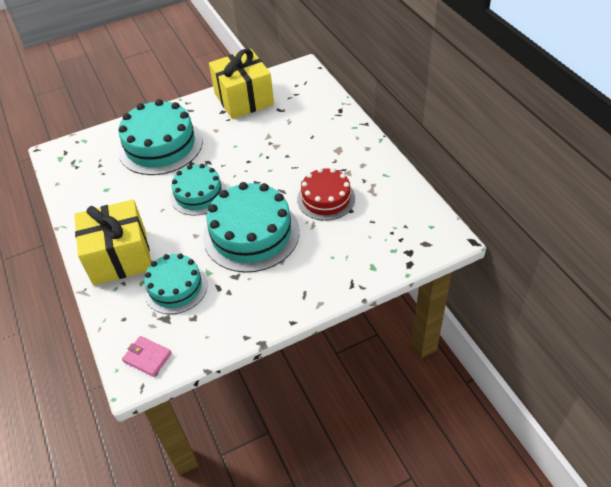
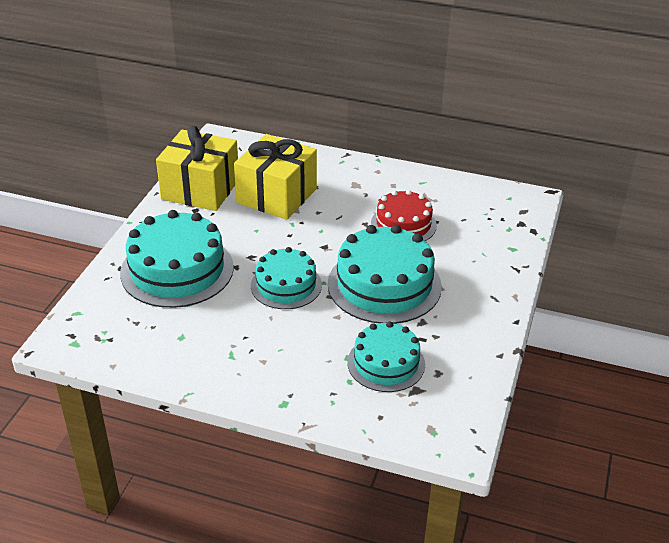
camera: 50 degrees left, 10 degrees down
yellow gift [74,199,151,285] -> yellow gift moved to [234,134,317,220]
pink wallet [122,336,172,377] -> none

